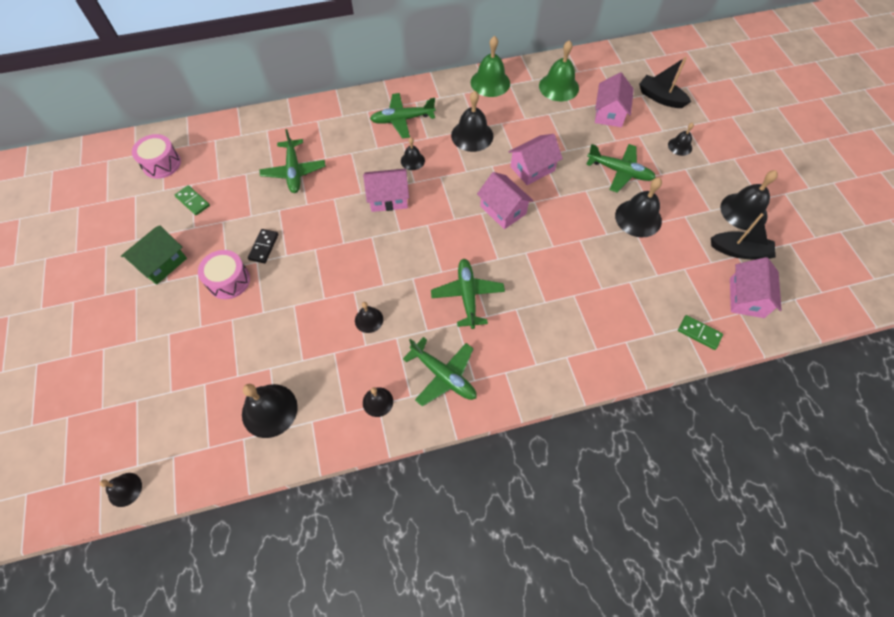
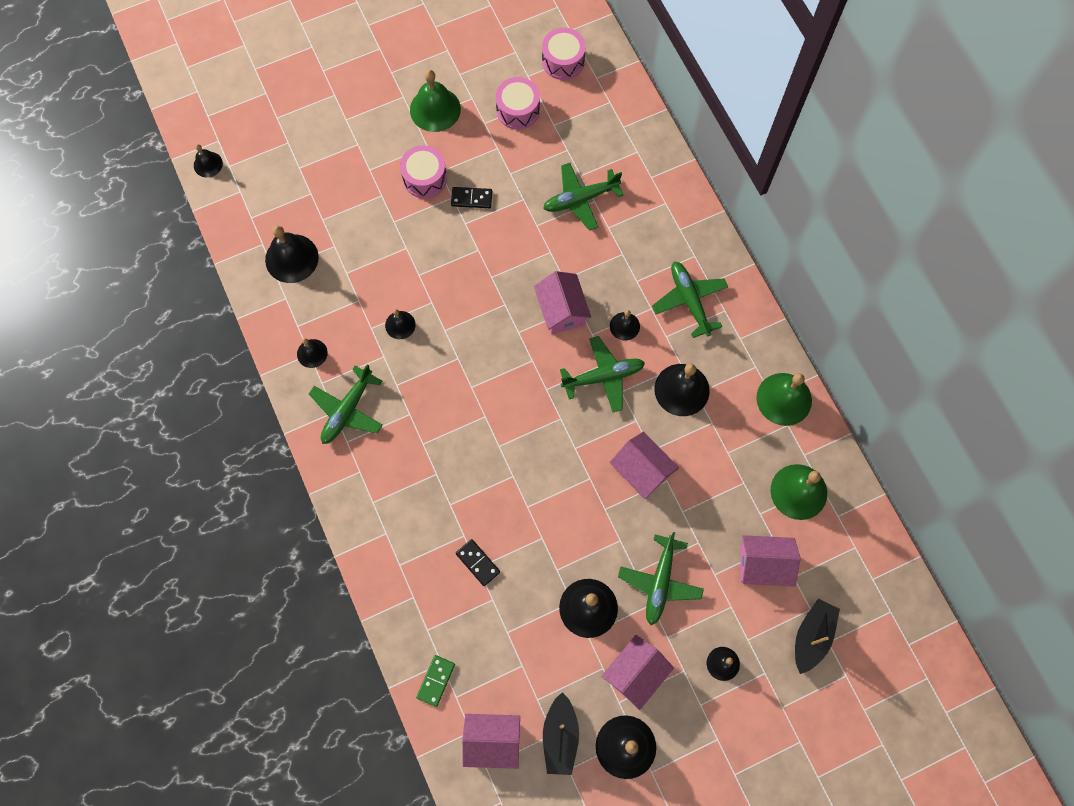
camera: 80 degrees right, 10 degrees up
green house [121,225,187,285] -> green bell [410,70,461,132]
green domino [175,185,210,215] -> pink drum [496,77,540,130]
green plane [431,259,505,329] -> green plane moved to [560,336,645,413]
pink house [477,172,534,229] -> pink house moved to [601,635,674,710]
none -> black domino [456,539,500,586]

